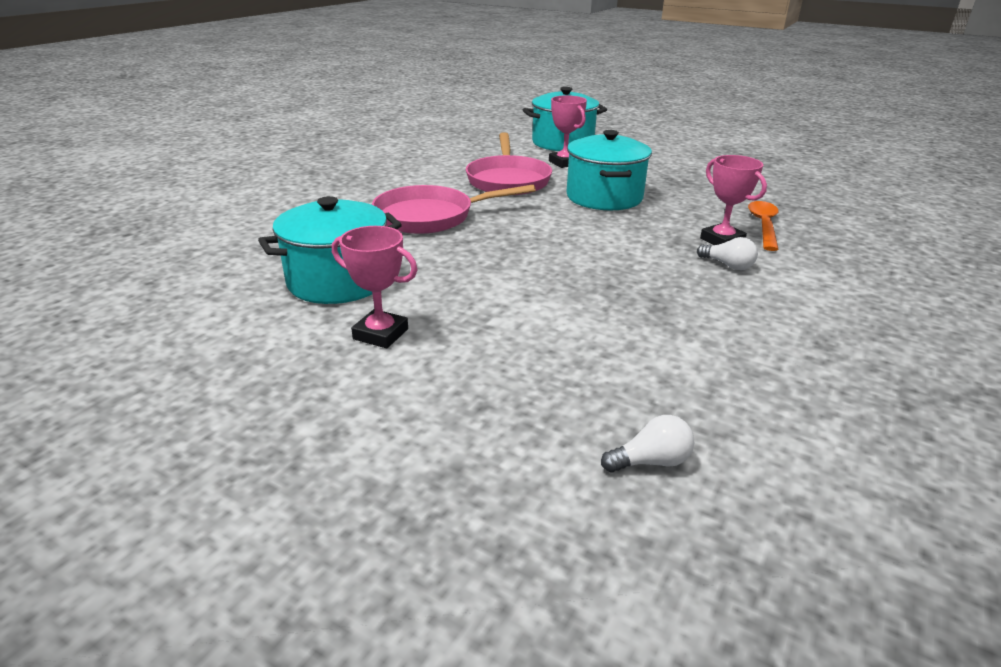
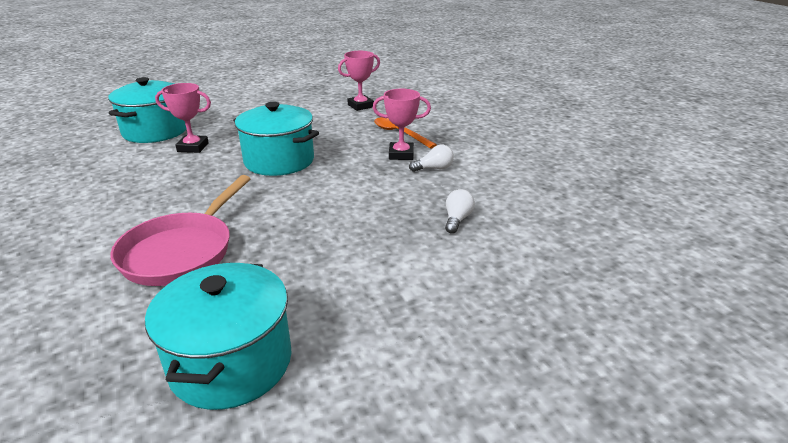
camera: 55 degrees left, 0 degrees up
pink trophy [332,226,418,349] -> pink trophy moved to [338,51,380,111]
pink pan [465,132,552,195] -> none
white light bulb [601,415,694,473] -> white light bulb moved to [445,189,475,234]

